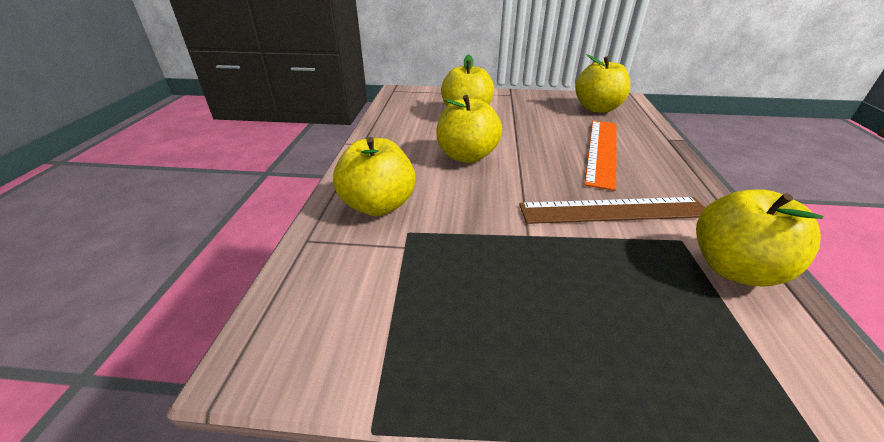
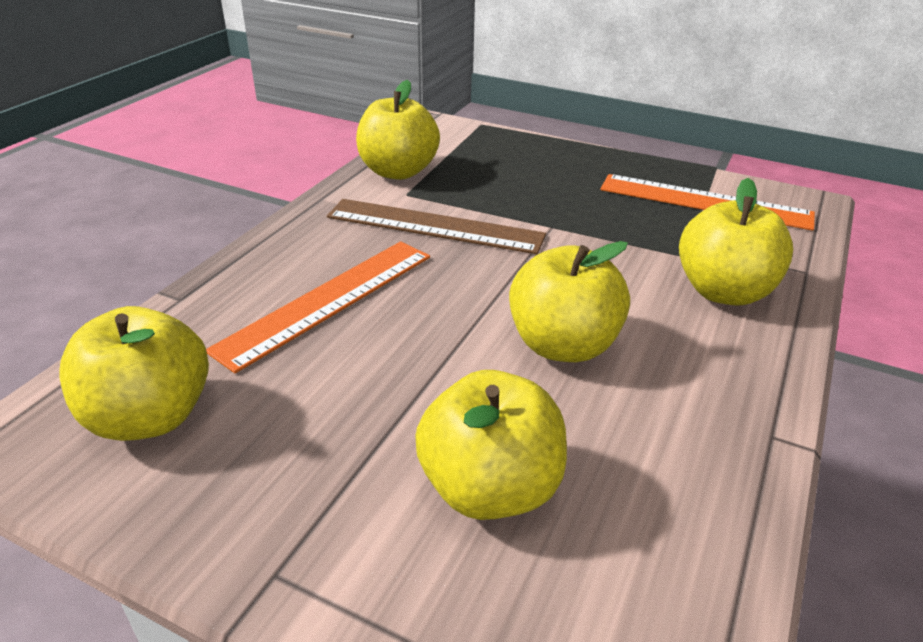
camera: 160 degrees left, 0 degrees up
none -> orange ruler [600,174,815,231]

